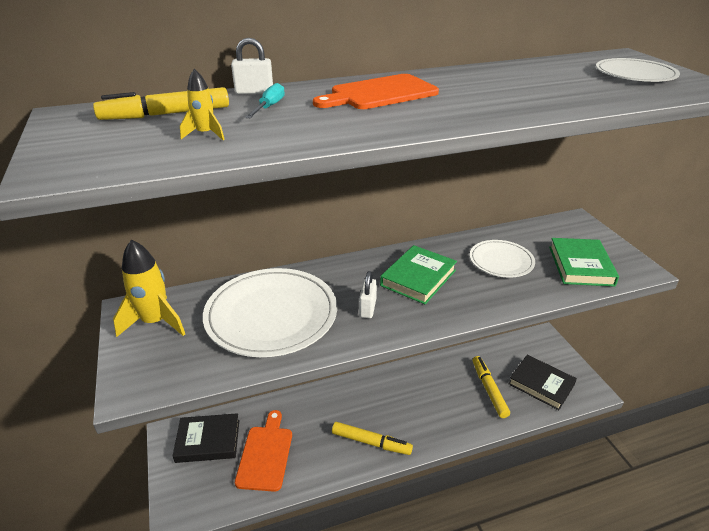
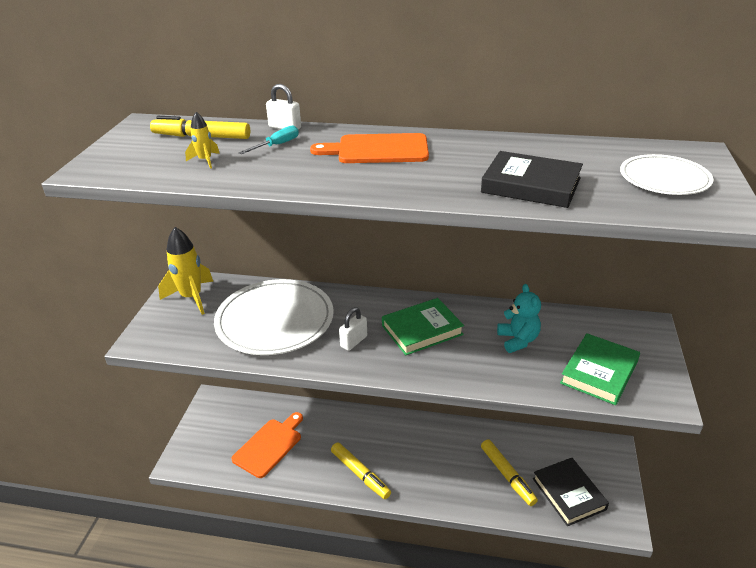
camera: 30 degrees right, 0 degrees up
black book [173,413,239,463] -> black book moved to [481,151,583,208]
white plate [470,240,535,278] -> turquoise teddy bear [497,284,541,353]
yellow marker [473,356,510,418] -> yellow marker turned 135 degrees clockwise [481,439,538,506]

